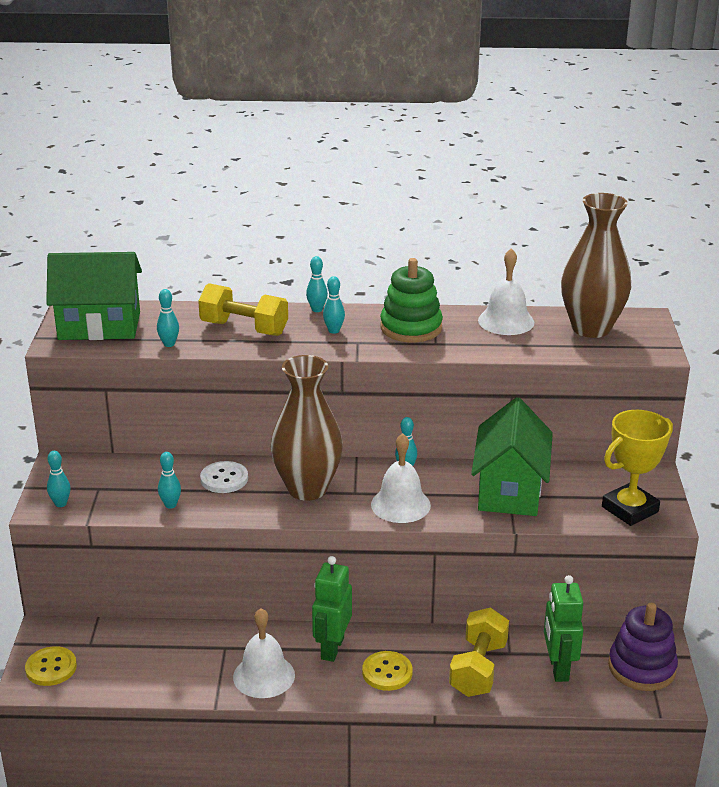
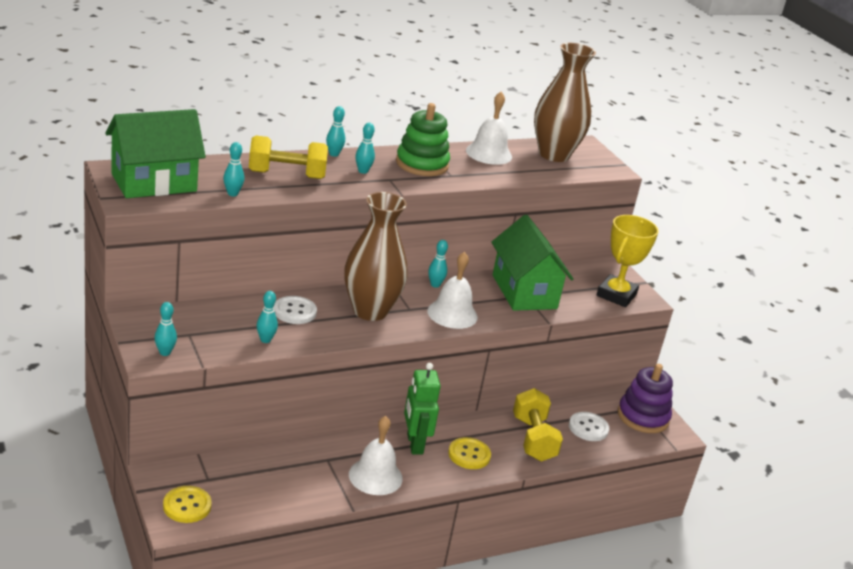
camera: 30 degrees left, 0 degrees up
green robot [544,575,584,682] -> white button [569,412,609,441]

